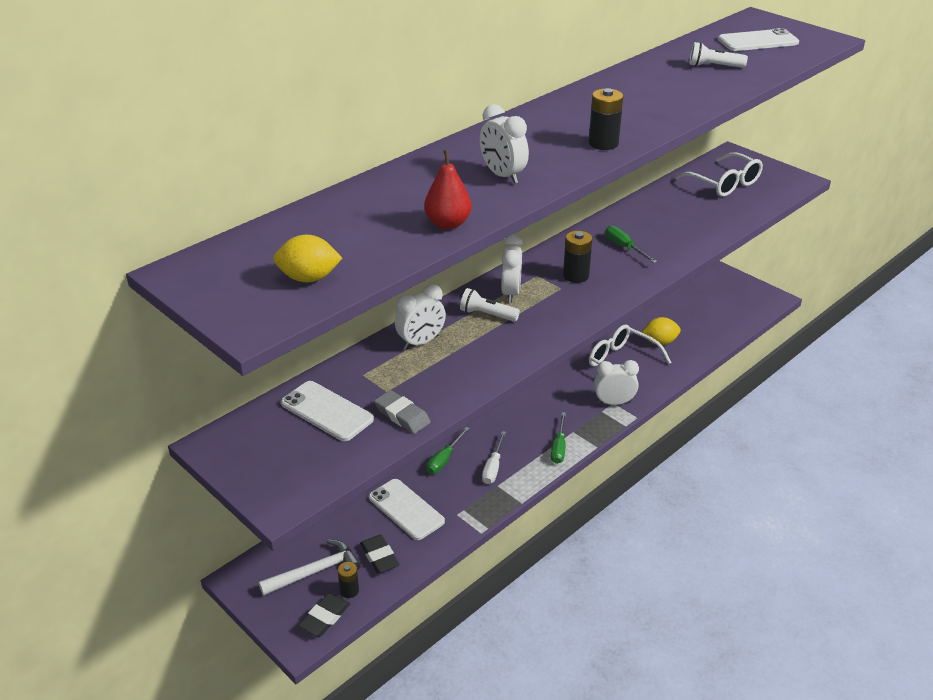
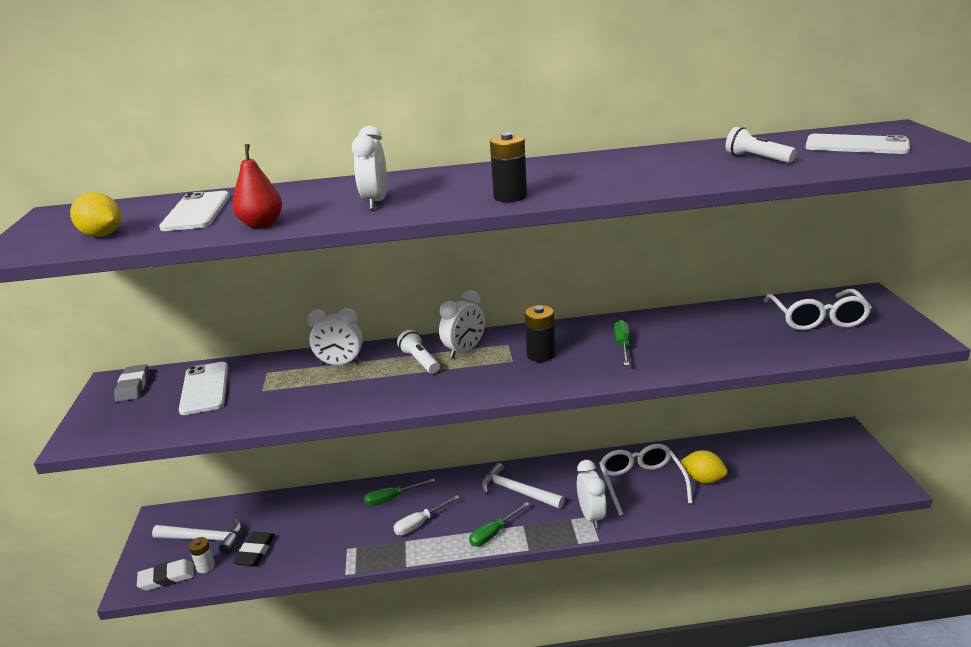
camera: 40 degrees right, 10 degrees down
black eraser [298,593,350,637] -> white eraser [137,559,194,591]
black battery [338,562,359,598] -> white battery [189,537,215,573]
white phone [369,479,445,540] -> white phone moved to [159,191,230,231]
grey eraser [374,390,431,434] -> grey eraser moved to [114,364,148,402]
white clock [594,360,639,405] -> white clock turned 45 degrees clockwise [577,460,607,528]
none -> white hammer [481,463,565,509]

